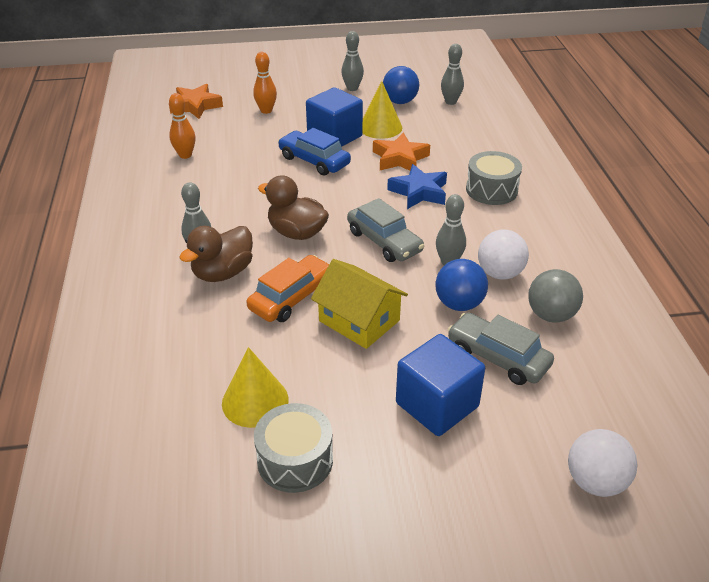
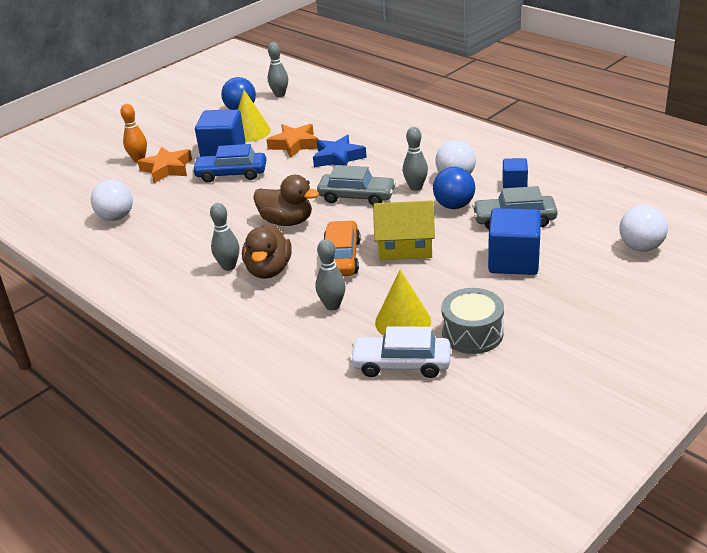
camera: 35 degrees left, 5 degrees down
orange star [169,84,223,119] -> orange star moved to [138,147,192,183]
orange bowling pin [169,93,196,159] -> white ball [91,180,133,221]
brown duck [258,175,329,240] -> brown duck turned 150 degrees counterclockwise [253,175,319,226]
grey bowling pin [341,31,364,91] -> grey bowling pin moved to [316,239,346,311]
grey drum [466,151,522,205] -> none
grey ball [528,269,583,322] -> blue cube [502,158,528,188]
none -> white car [350,326,451,378]

